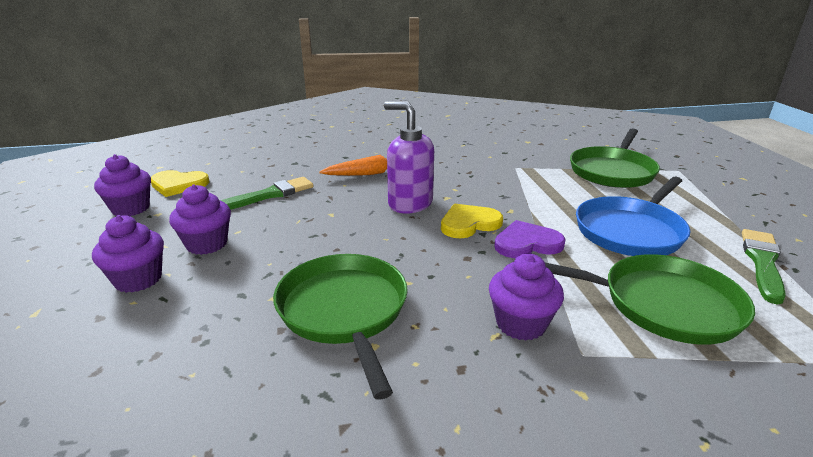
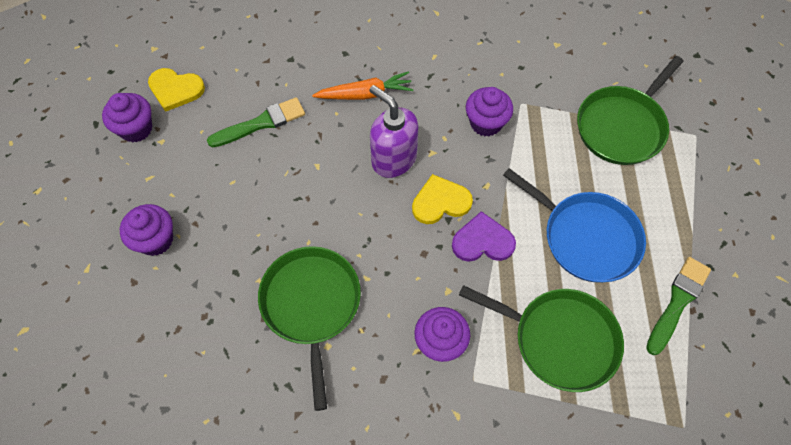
camera: 10 degrees right, 35 degrees up
purple cupcake [169,185,231,255] -> purple cupcake moved to [466,87,513,136]
blue pan [576,177,690,256] -> blue pan turned 105 degrees counterclockwise [503,168,646,283]

